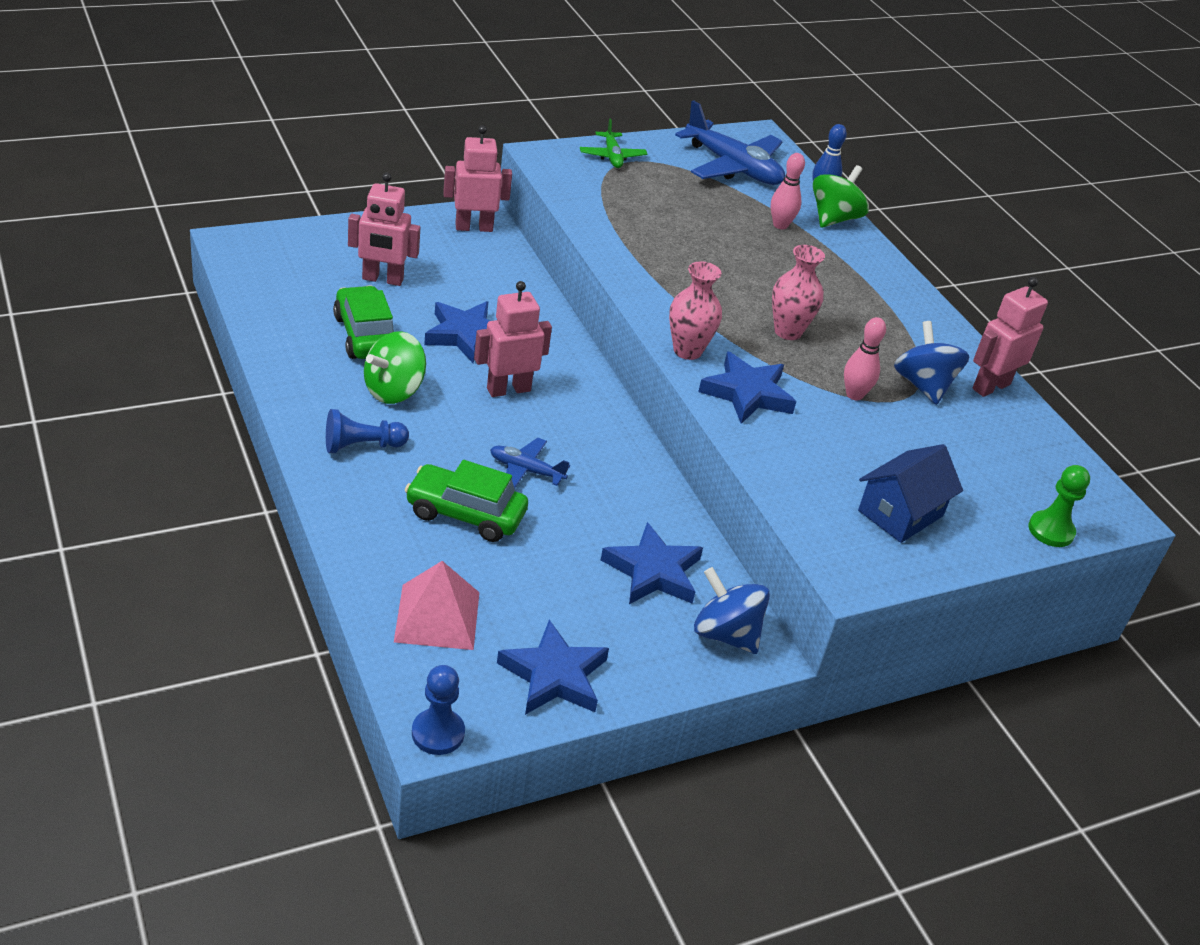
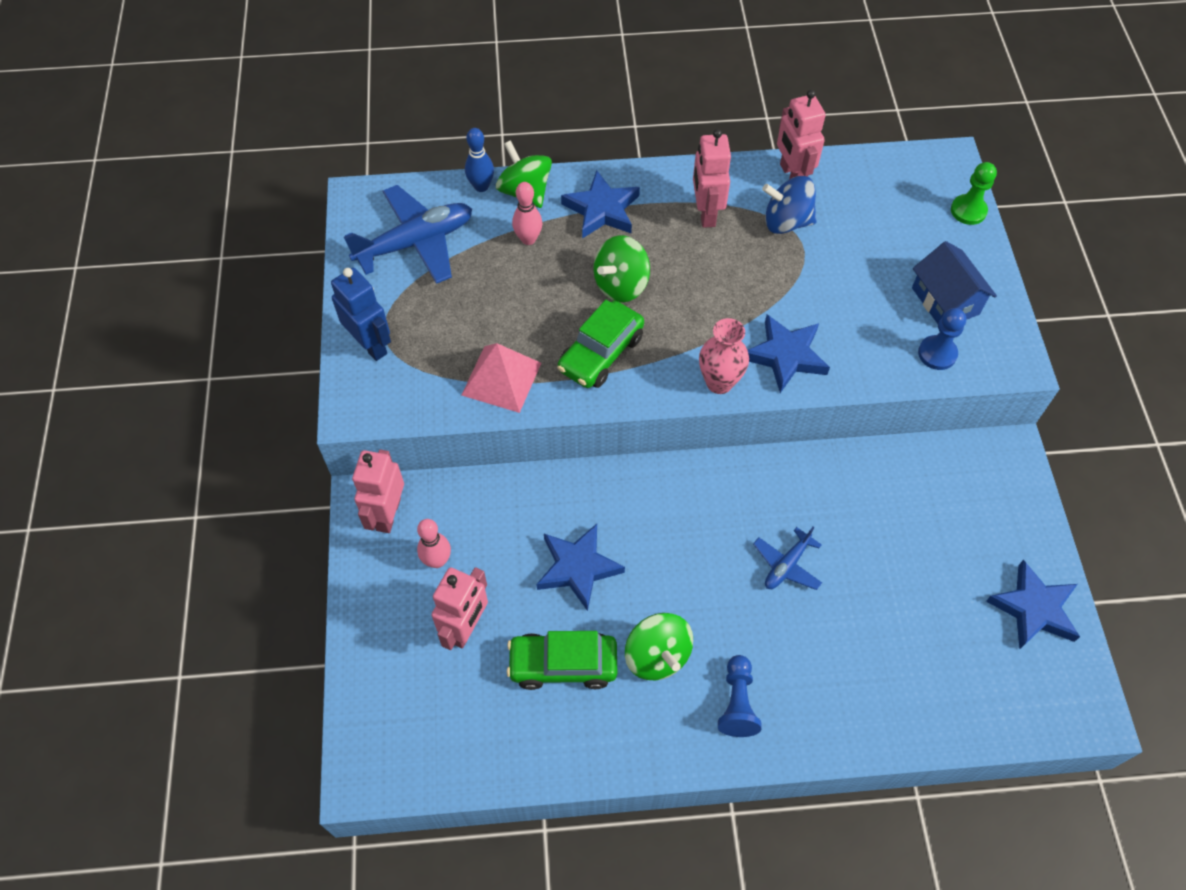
camera: 65 degrees left, 20 degrees up
pink pyramid [394,561,480,650] -> pink pyramid moved to [462,343,541,413]
green car [405,460,528,542] -> green car moved to [557,300,644,388]
blue pawn [412,665,465,755] -> blue pawn moved to [918,308,966,370]
pink robot [474,281,552,397] -> pink robot moved to [693,129,731,228]
green plane [580,118,647,168] -> blue robot [331,268,391,361]
blue star [601,522,703,604] -> blue star moved to [561,170,640,239]
blue spinning top [694,567,770,654] -> none
pink vase [772,245,825,340] -> none
pink bowling pin [844,317,886,400] -> pink bowling pin moved to [417,519,451,568]
none -> green spinning top [594,235,650,302]

